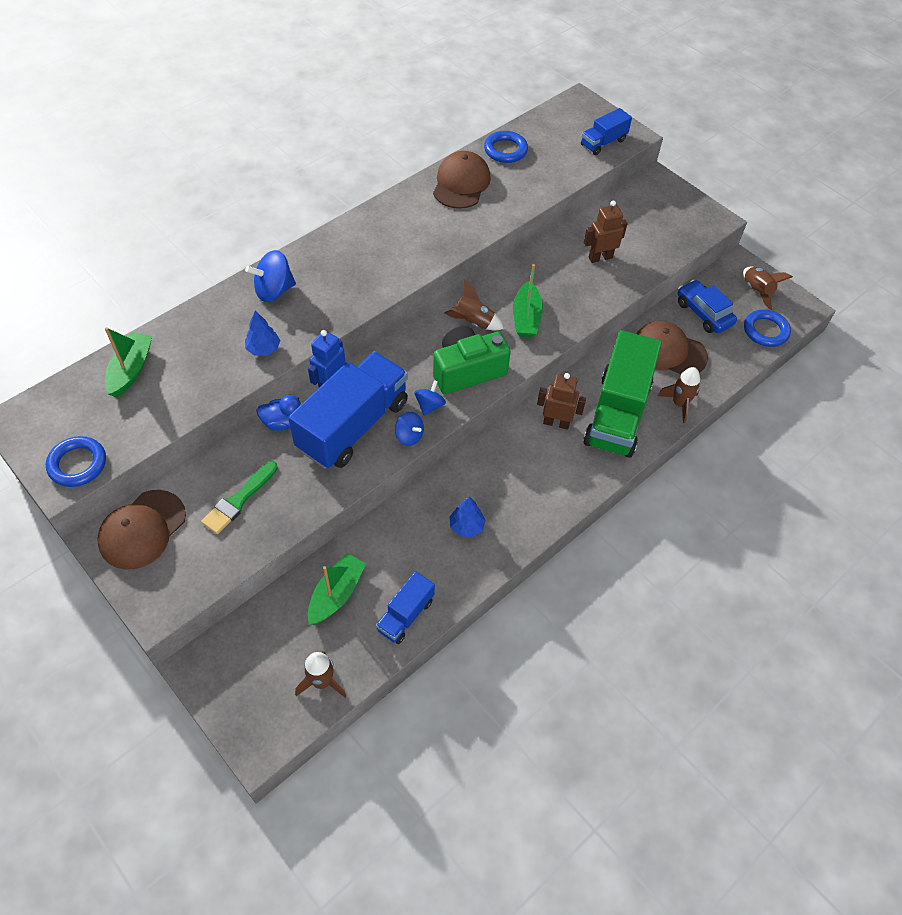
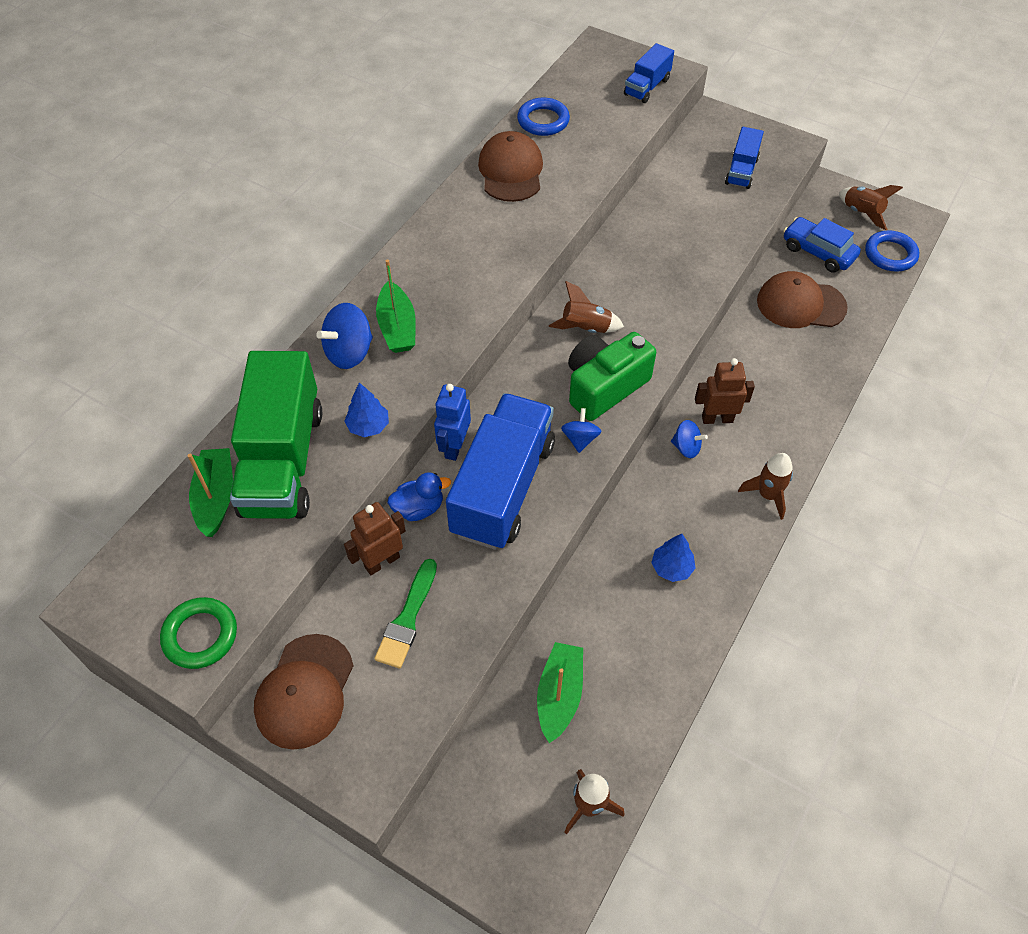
camera: 15 degrees left, 0 degrees up
blue ring [46,436,106,487] -> green ring [160,597,237,669]
blue truck [376,571,435,644] -> blue truck moved to [725,127,764,189]
blue spinning top [395,412,424,446] -> blue spinning top moved to [671,420,708,458]
green boat [513,264,543,337] -> green boat moved to [376,260,416,353]
green truck [583,330,662,458] -> green truck moved to [230,351,322,519]
brown robot [584,200,628,263] -> brown robot moved to [344,502,406,575]
brown rocket [658,367,700,423] -> brown rocket moved to [738,453,793,520]

